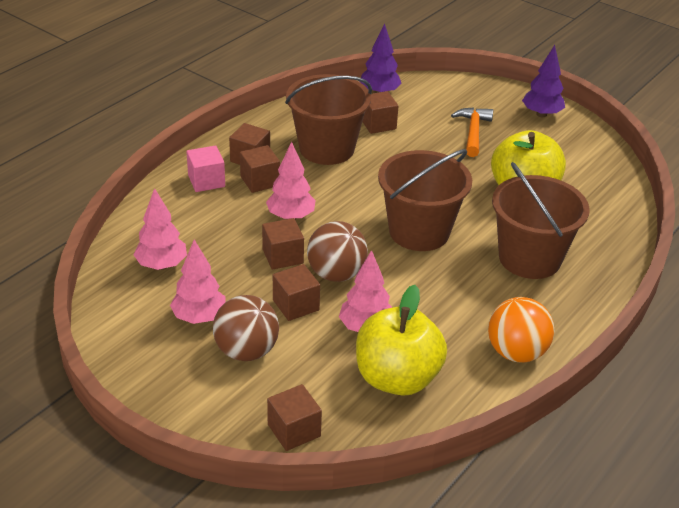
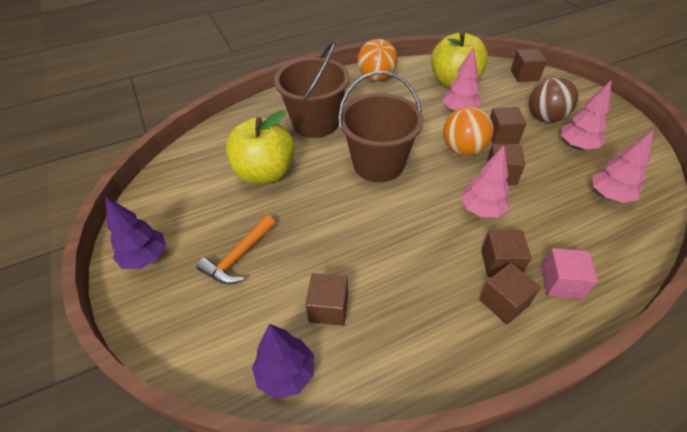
camera: 150 degrees left, 10 degrees up
brown bucket [285,74,372,165] -> none
brown ball [307,221,368,282] -> orange ball [443,106,493,156]

